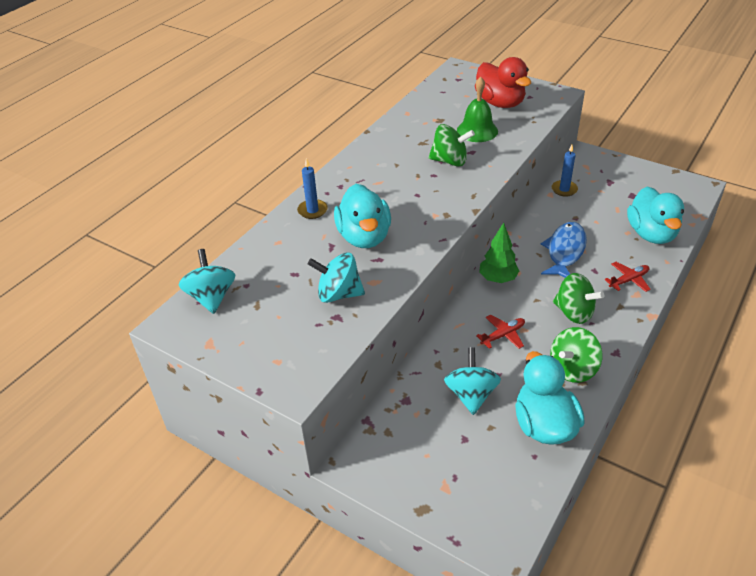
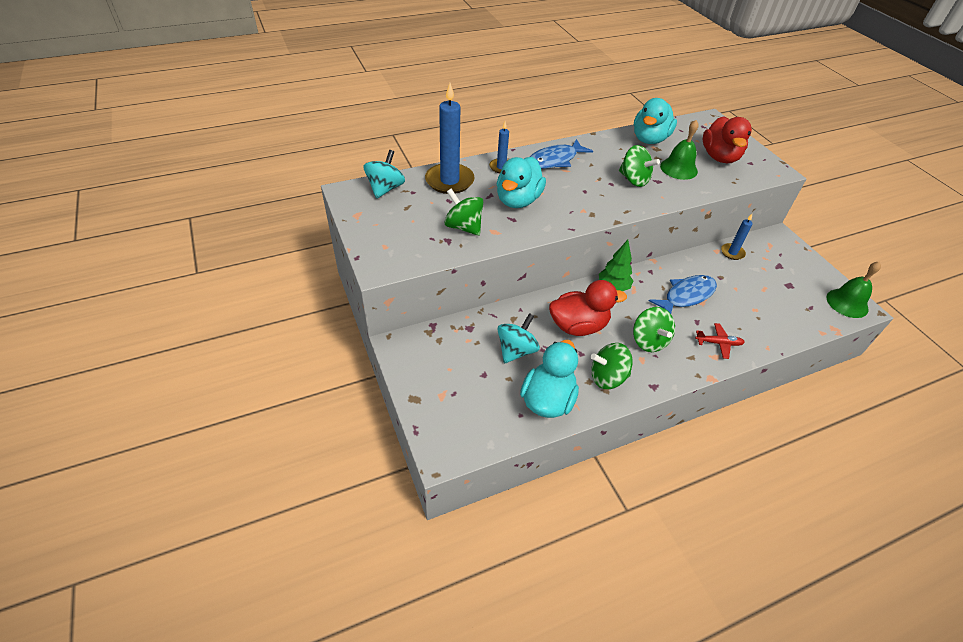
camera: 30 degrees right, 5 degrees up
turquoise spinning top [308,252,365,303] -> green spinning top [444,189,483,236]
red plane [476,314,525,349] -> red duck [549,280,627,336]
turquoise duck [627,187,684,244] -> turquoise duck moved to [634,98,677,144]
none -> blue candle [425,83,475,194]
none -> blue fish [530,139,593,169]
none -> green bell [826,261,881,318]

